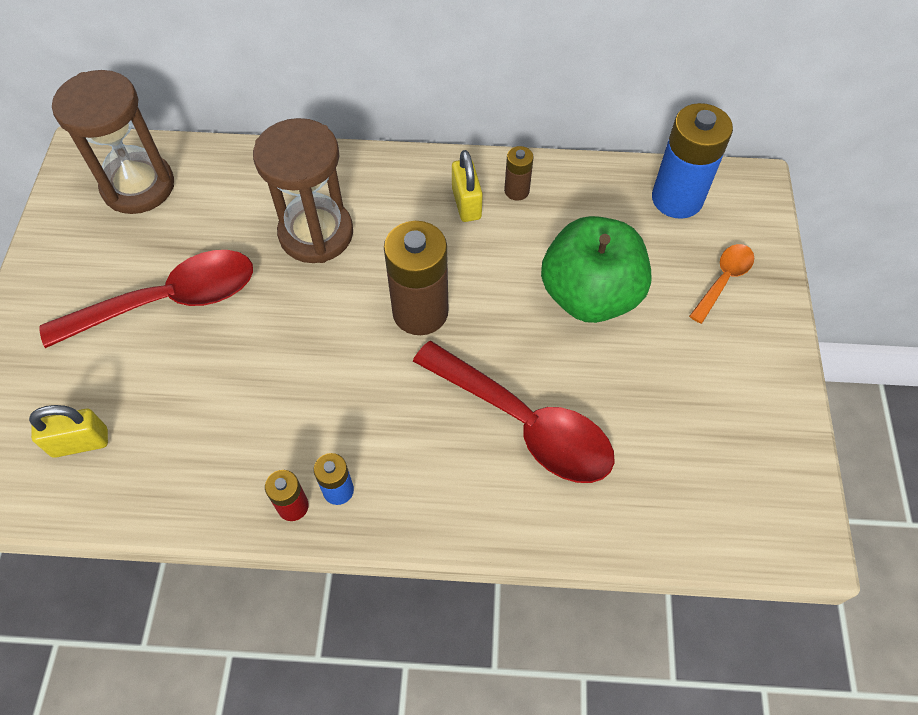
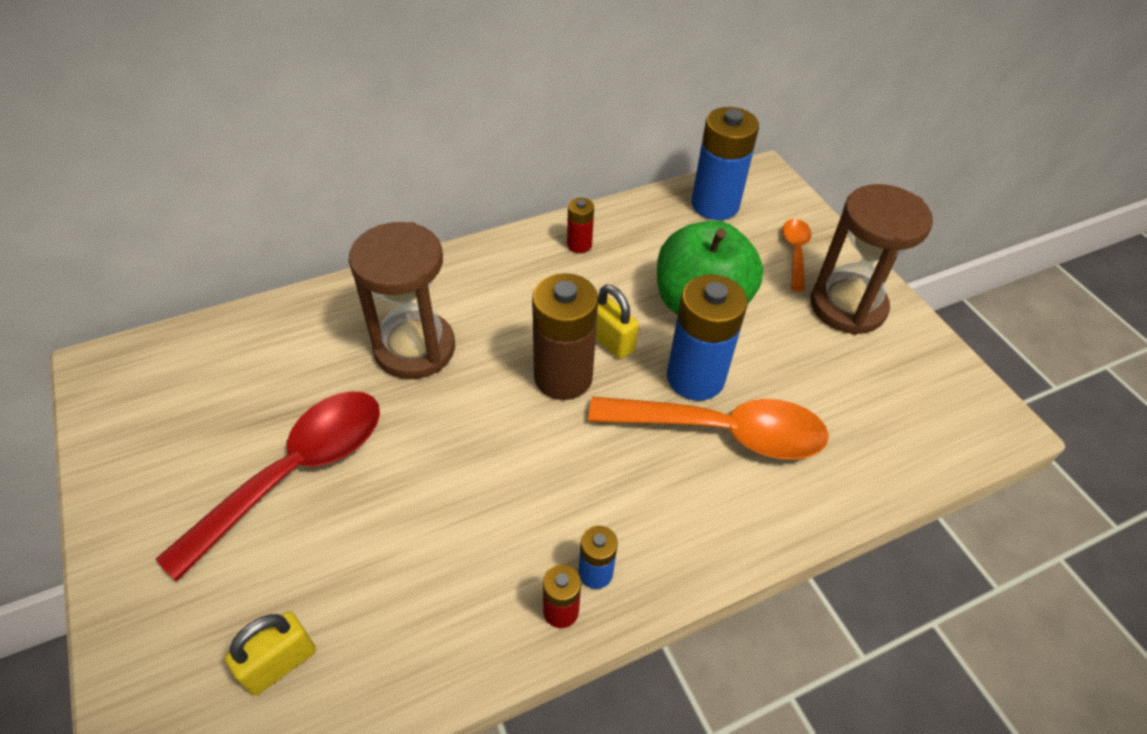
camera: 30 degrees left, 10 degrees down
brown hourglass [52,70,174,214] -> brown hourglass moved to [811,184,933,335]
red spoon [413,341,615,483] -> orange spoon [588,397,829,460]
yellow padlock [452,150,483,222] -> yellow padlock moved to [596,284,639,359]
brown battery [504,146,534,201] -> red battery [567,198,594,253]
none -> blue battery [667,274,748,401]

